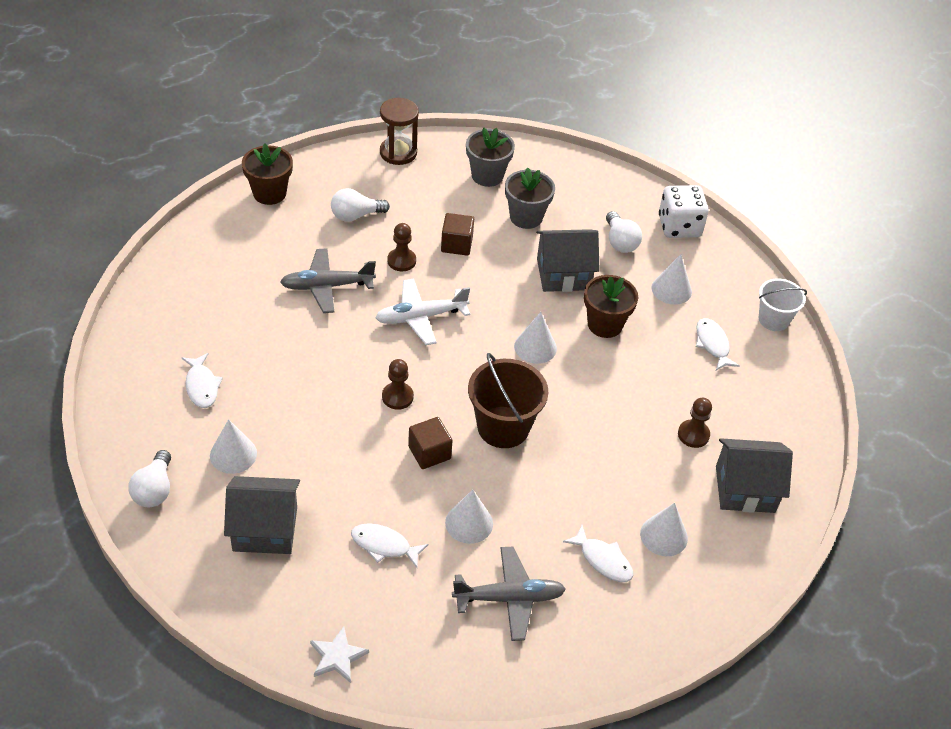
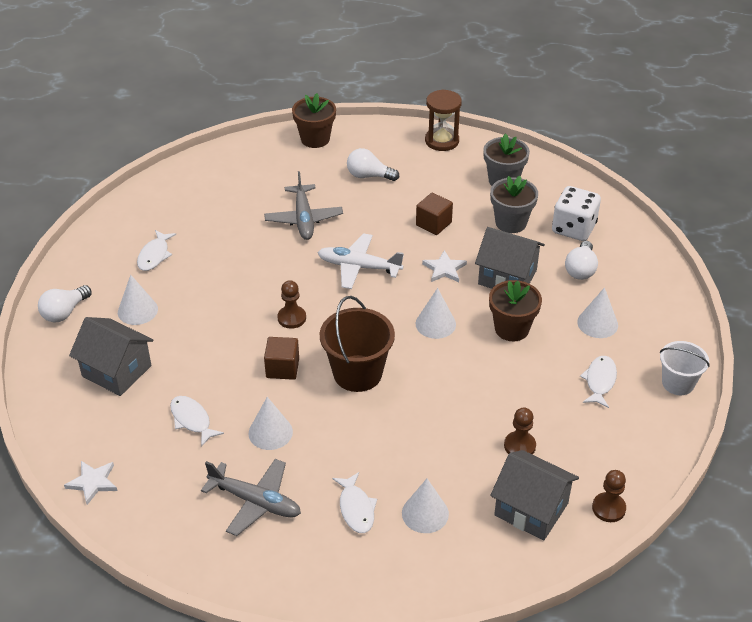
camera: 35 degrees right, 5 degrees down
grey plane [280,248,376,313] -> grey plane turned 120 degrees counterclockwise [264,171,343,240]
brown pawn [387,223,416,271] -> brown pawn moved to [592,470,626,522]
white dice [659,185,709,238] -> white dice moved to [552,186,601,241]
none -> white star [422,250,467,282]

